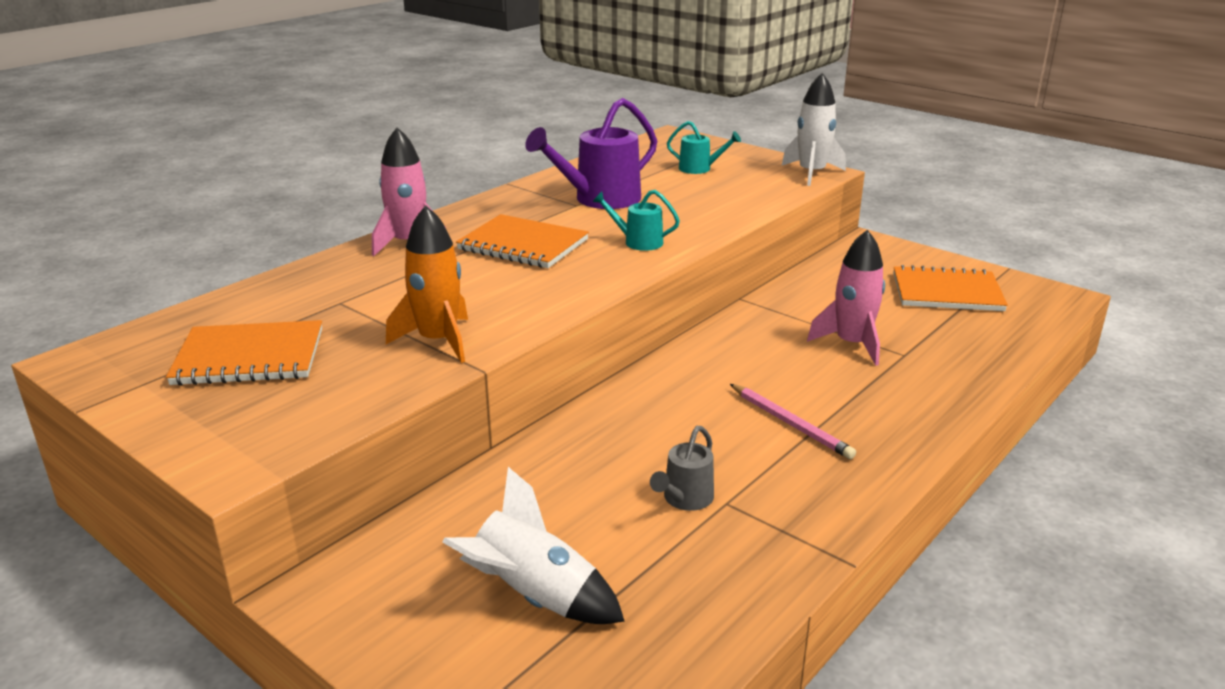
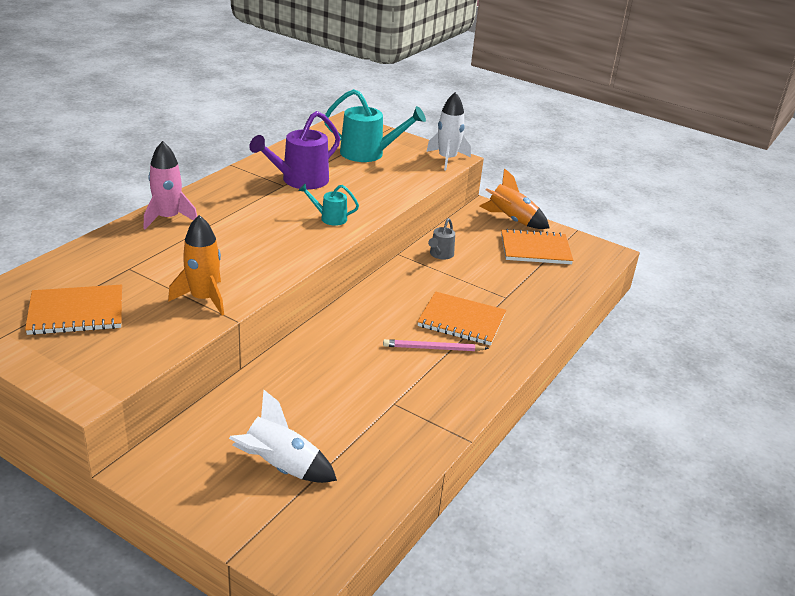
camera: 10 degrees left, 5 degrees up
orange notebook [456,214,589,268] -> orange notebook moved to [417,292,506,346]
grey watering can [650,426,714,511] -> grey watering can moved to [428,218,455,260]
turquoise watering can [667,121,741,174] -> turquoise watering can [324,89,426,162], size x1.90
pink pencil [730,384,856,459] -> pink pencil turned 135 degrees clockwise [383,339,489,351]
pink rocket [807,230,885,366] -> none
none -> orange rocket [480,168,550,229]

